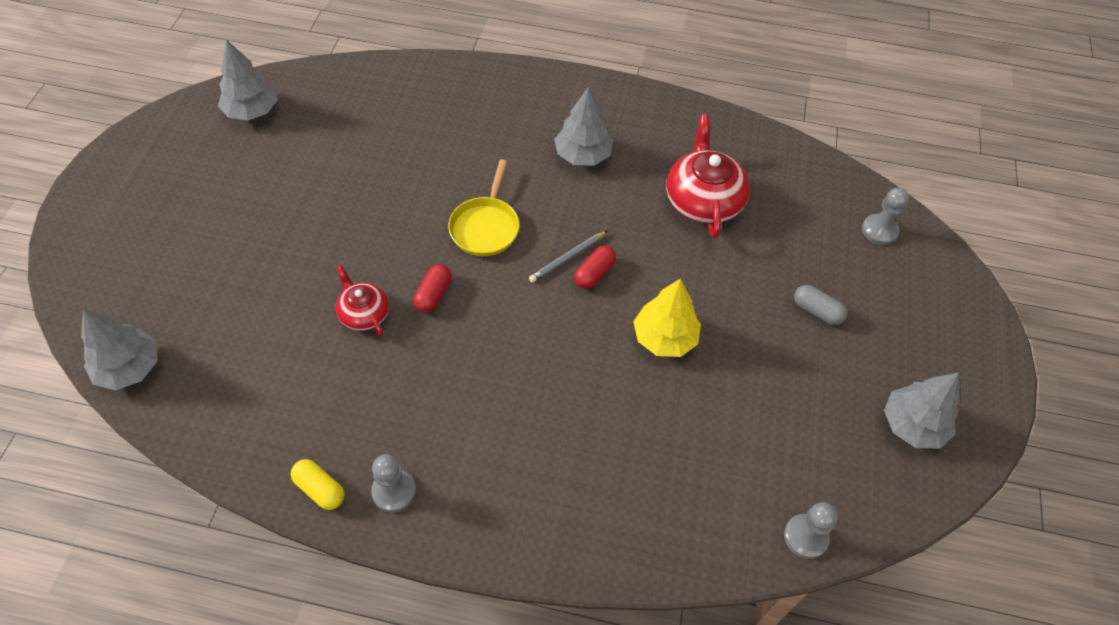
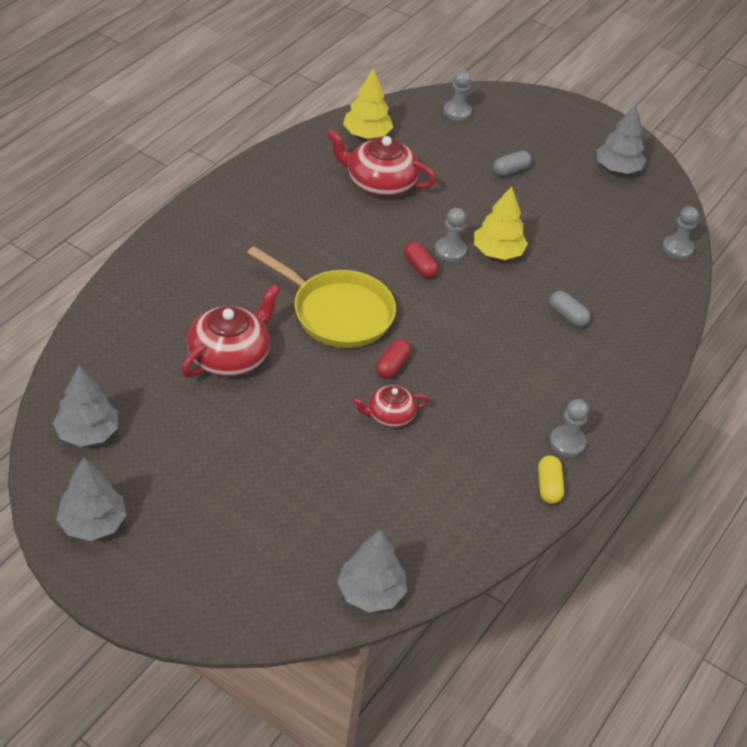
camera: 70 degrees left, 10 degrees down
yellow capsule [291,459,344,510] -> yellow capsule turned 60 degrees counterclockwise [538,455,564,504]
red capsule [413,264,452,313] -> red capsule turned 75 degrees clockwise [376,339,411,379]
yellow pan [448,159,520,256] -> yellow pan [247,246,396,348], size x1.54
grey pencil [529,231,607,282] -> none
grey tree [554,87,613,166] -> grey tree moved to [56,458,126,541]
none -> red teapot [181,284,280,377]
none -> yellow tree [343,68,393,139]
none -> grey pawn [435,208,467,262]
none -> grey capsule [549,291,591,327]

